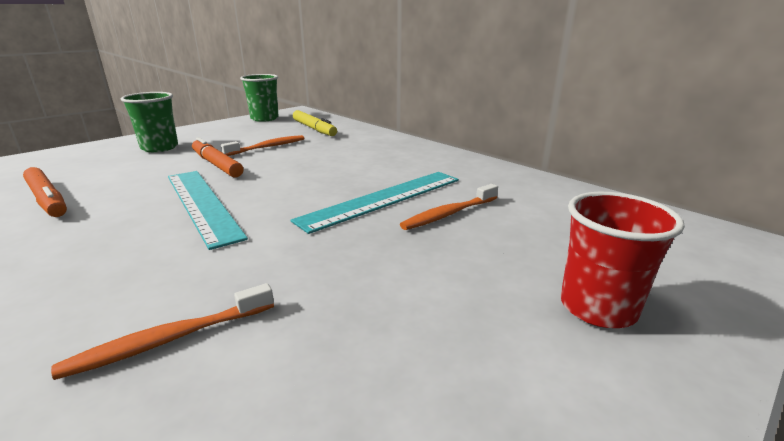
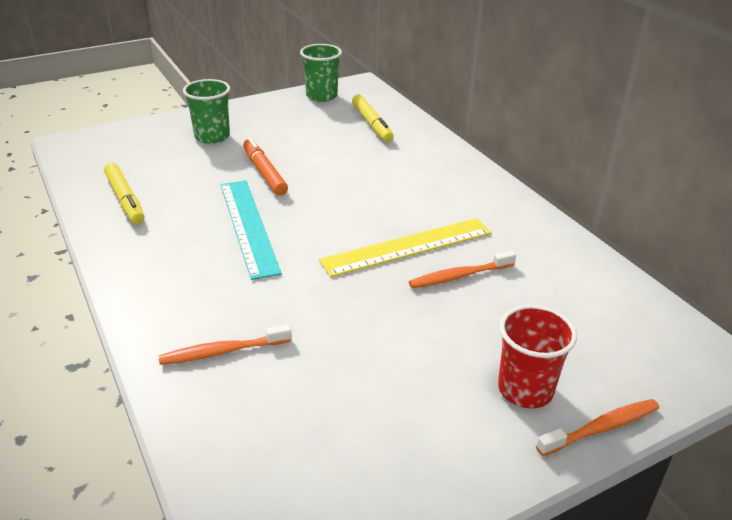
camera: 15 degrees right, 10 degrees up
orange marker [23,167,67,217] -> yellow marker [104,163,144,224]
orange toothbrush [221,135,304,156] -> orange toothbrush moved to [536,399,659,456]
turquoise ruler [291,172,459,234] -> yellow ruler [319,218,492,277]

